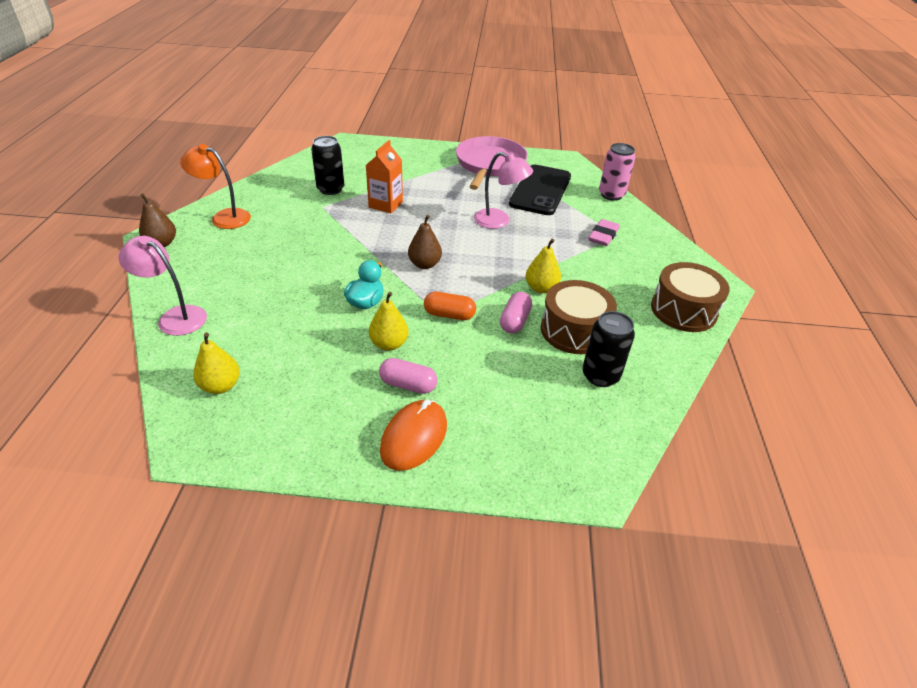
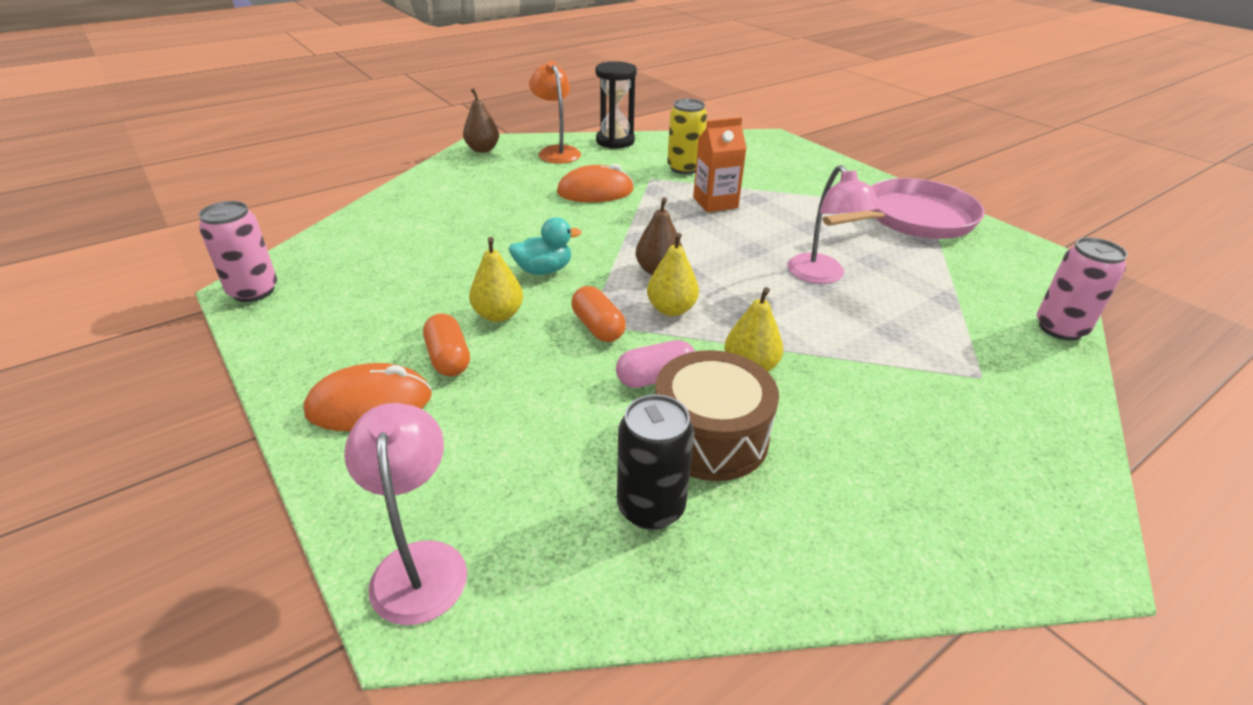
camera: 50 degrees right, 5 degrees down
pink lamp [118,236,207,336] -> pink lamp moved to [344,403,467,625]
yellow pear [193,332,240,394] -> yellow pear moved to [647,233,699,316]
black can [311,136,344,195] -> yellow can [667,99,707,174]
pink capsule [379,358,437,394] -> orange capsule [423,313,470,376]
black phone [509,165,571,215] -> none
pink eraser [589,219,619,246] -> none
brown drum [651,262,730,332] -> none
none -> pink can [199,201,277,302]
none -> orange mouse [557,164,634,202]
none -> black hourglass [595,61,637,149]

